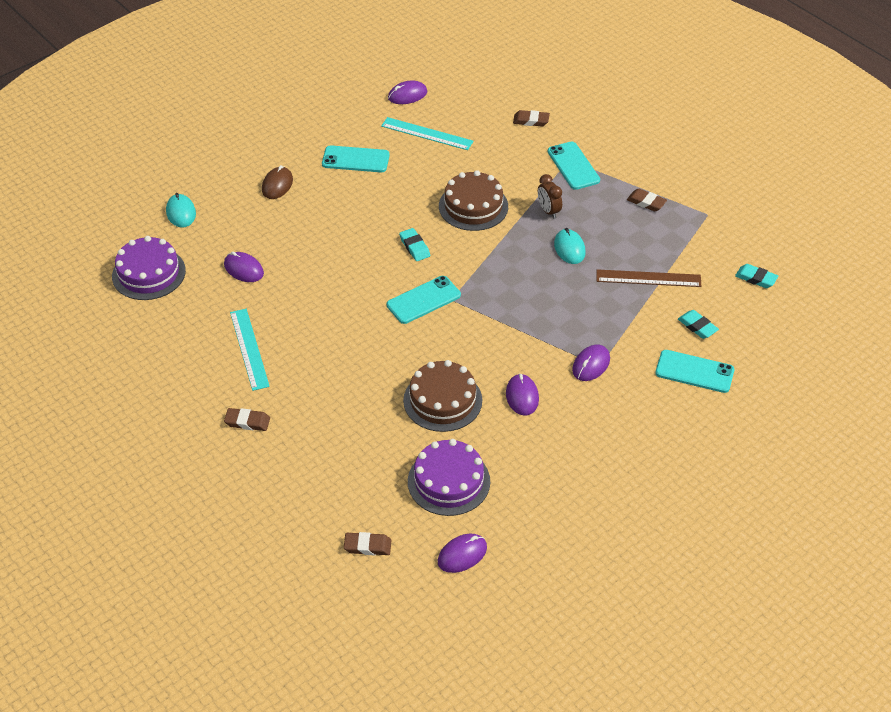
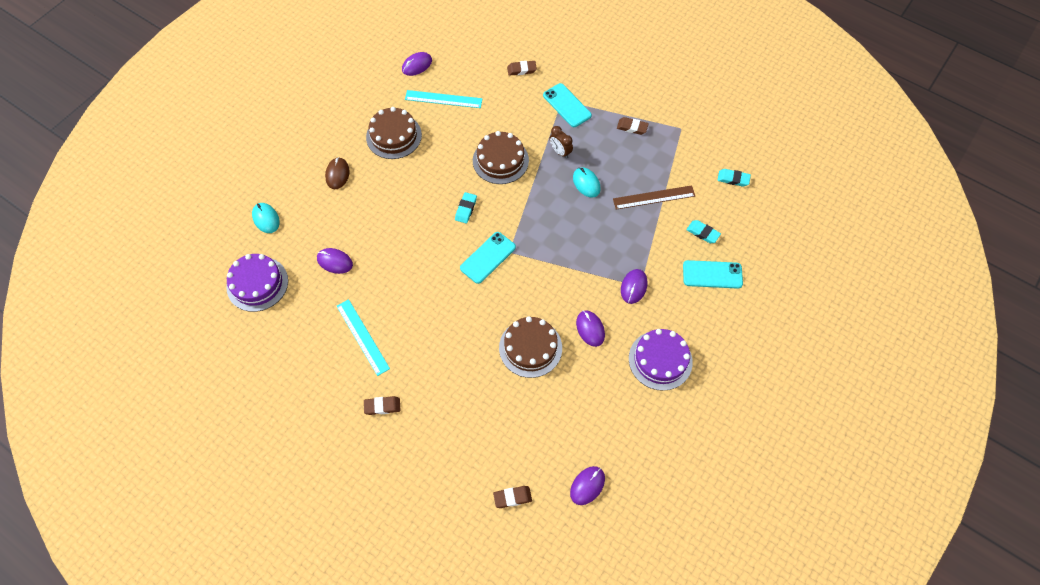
camera: 15 degrees left, 15 degrees up
turquoise phone [322,145,390,172] -> brown cake [366,107,422,159]
turquoise eraser [399,228,430,261] -> turquoise eraser turned 60 degrees clockwise [455,192,477,223]
purple cake [408,439,490,516] -> purple cake moved to [629,329,693,391]

